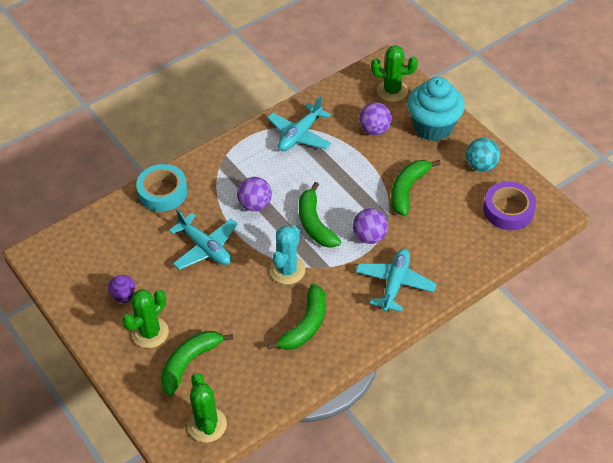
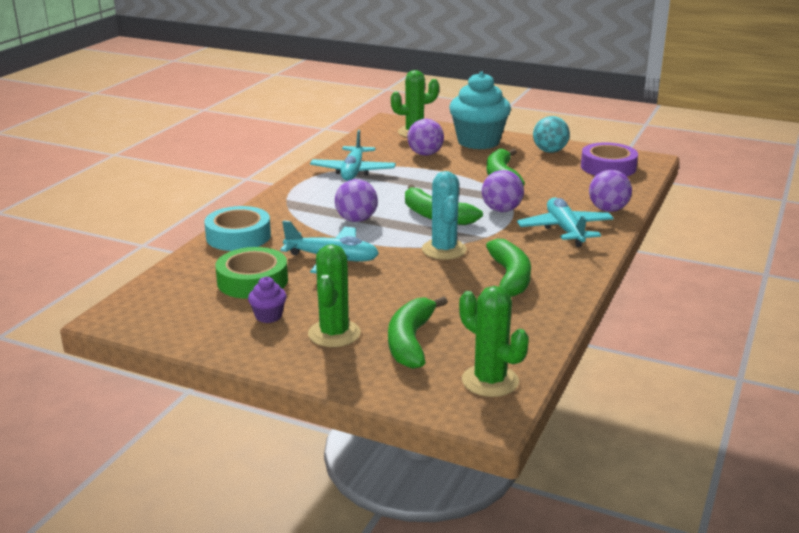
camera: 30 degrees left, 25 degrees down
none -> green tape [215,247,288,299]
none -> purple ball [589,170,632,212]

